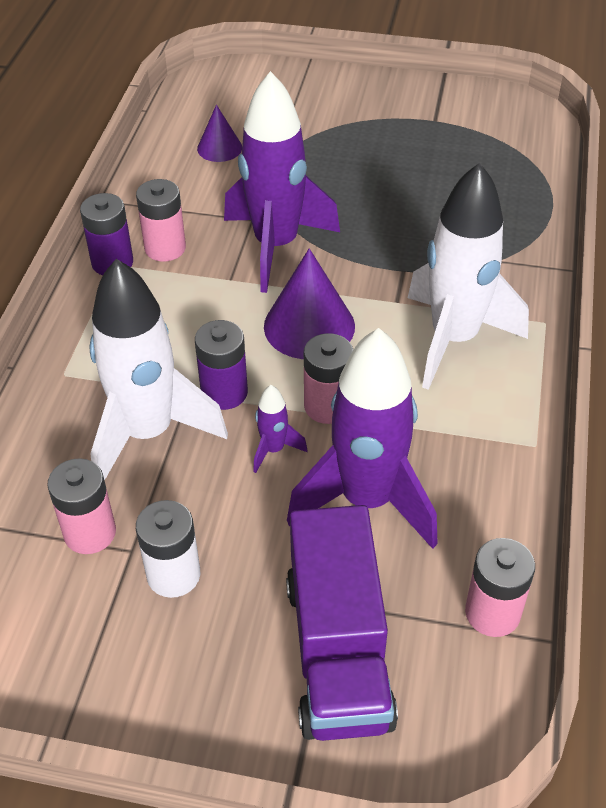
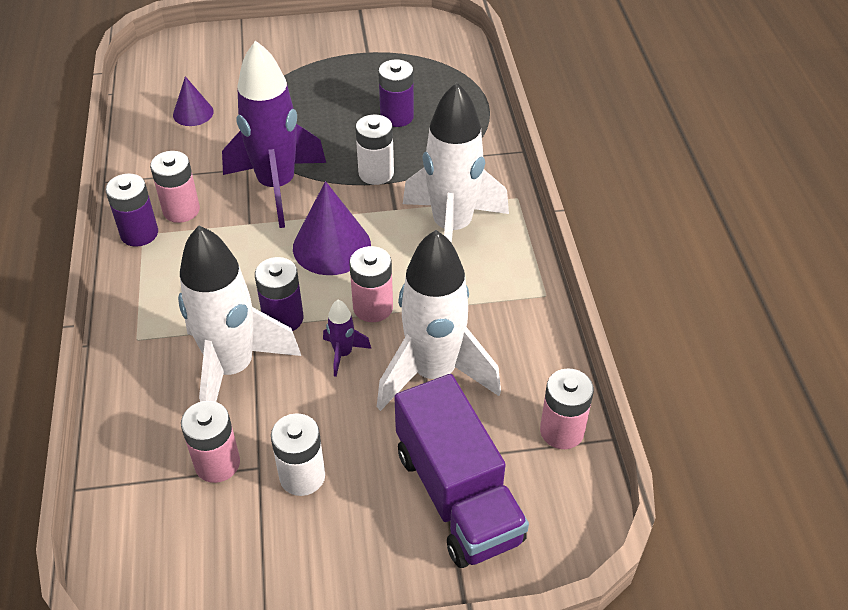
camera: 20 degrees left, 0 degrees up
purple rocket [287,328,438,549] -> white rocket [377,230,501,411]
none -> white battery [355,114,394,185]
none -> purple battery [378,59,414,127]

